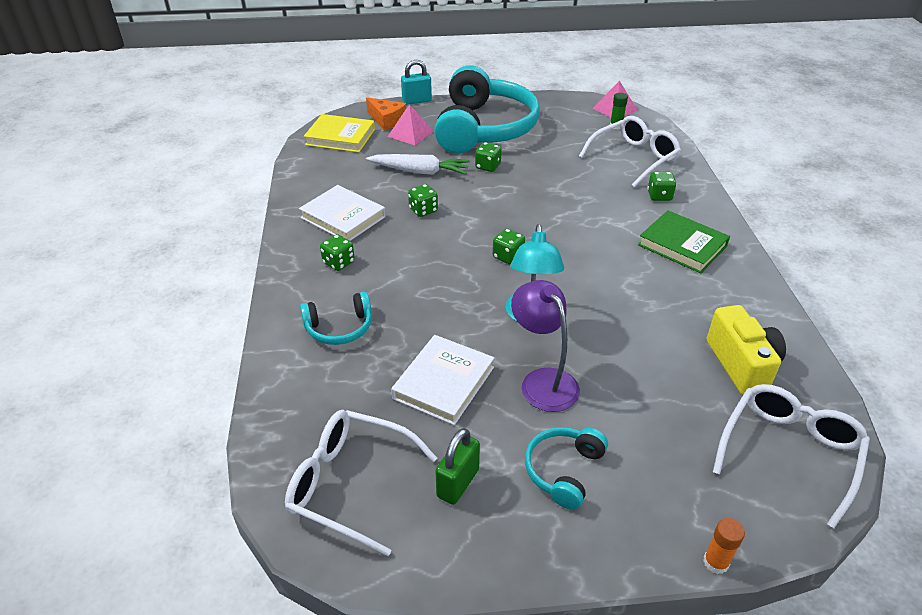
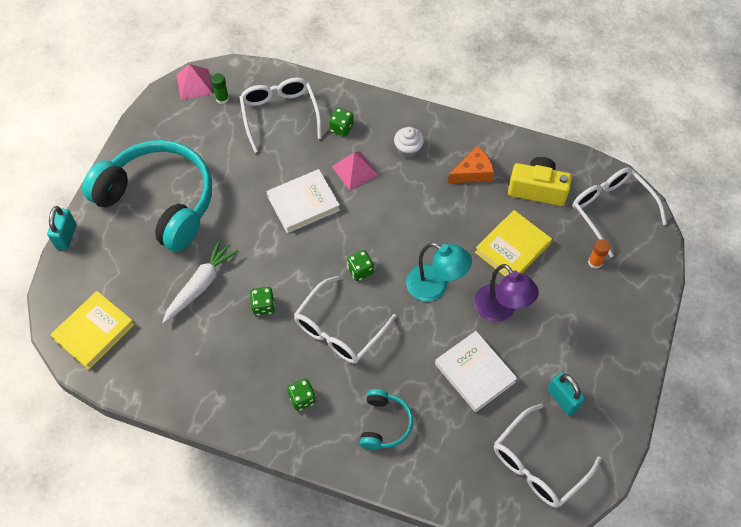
camera: 65 degrees left, 20 degrees up
white book [299,185,386,241] -> white book moved to [266,169,340,233]
orange cheese [366,98,406,131] -> orange cheese moved to [448,146,494,183]
pink pyramid [387,104,434,145] -> pink pyramid moved to [332,151,378,190]
green padlock [435,428,480,505] -> turquoise padlock [548,372,585,416]
green dice [475,142,502,172] -> none
purple lamp [511,280,580,412] -> purple lamp turned 120 degrees counterclockwise [474,264,539,322]
turquoise headphones [525,427,608,510] -> none
green book [638,210,730,273] -> white cupcake [394,127,424,158]
orange glue stick [703,518,745,574] -> orange glue stick moved to [588,239,610,269]
none -> white glasses [294,276,397,363]
none -> yellow book [475,210,552,277]

